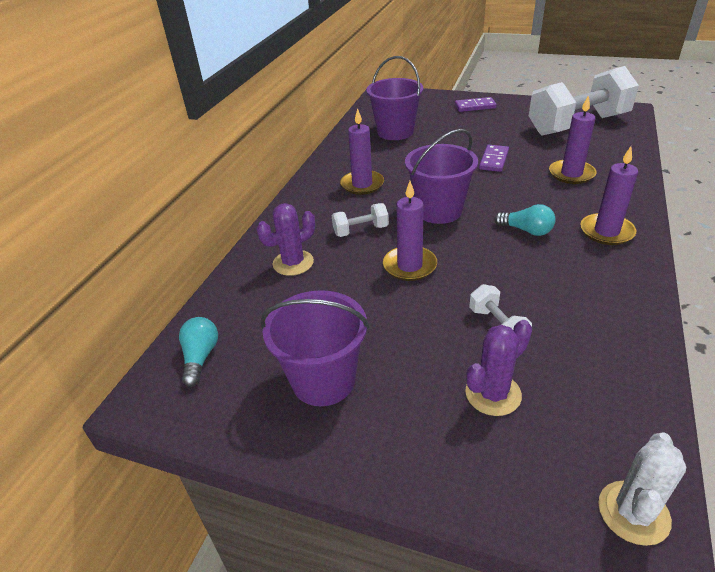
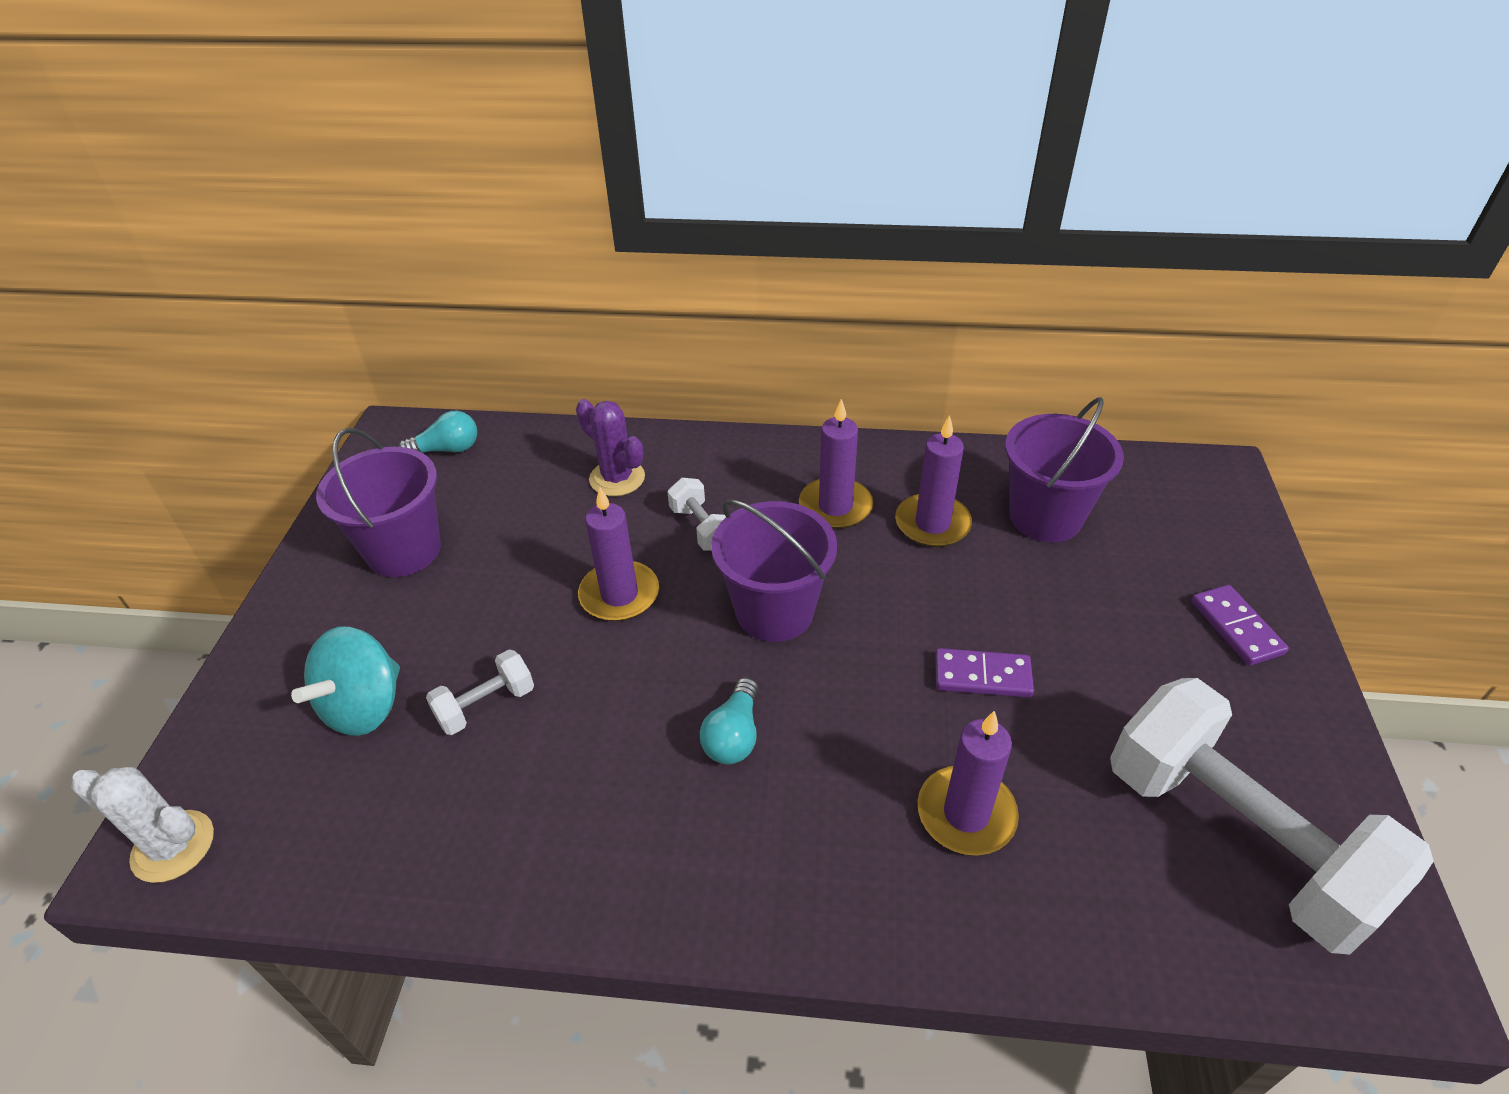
camera: 75 degrees right, 5 degrees up
purple cactus [465,320,532,416] -> turquoise spinning top [291,627,400,736]
purple candle [580,146,638,245] -> purple candle moved to [895,415,972,547]

